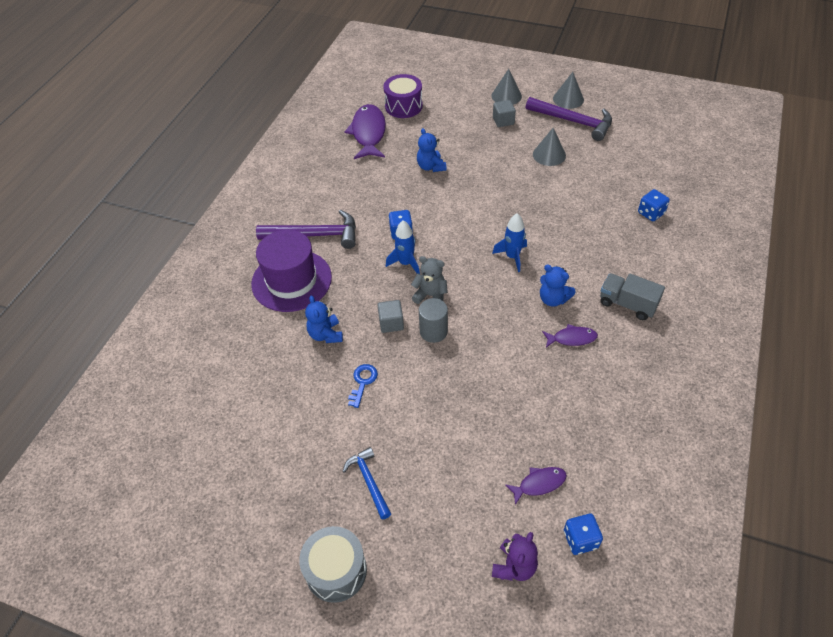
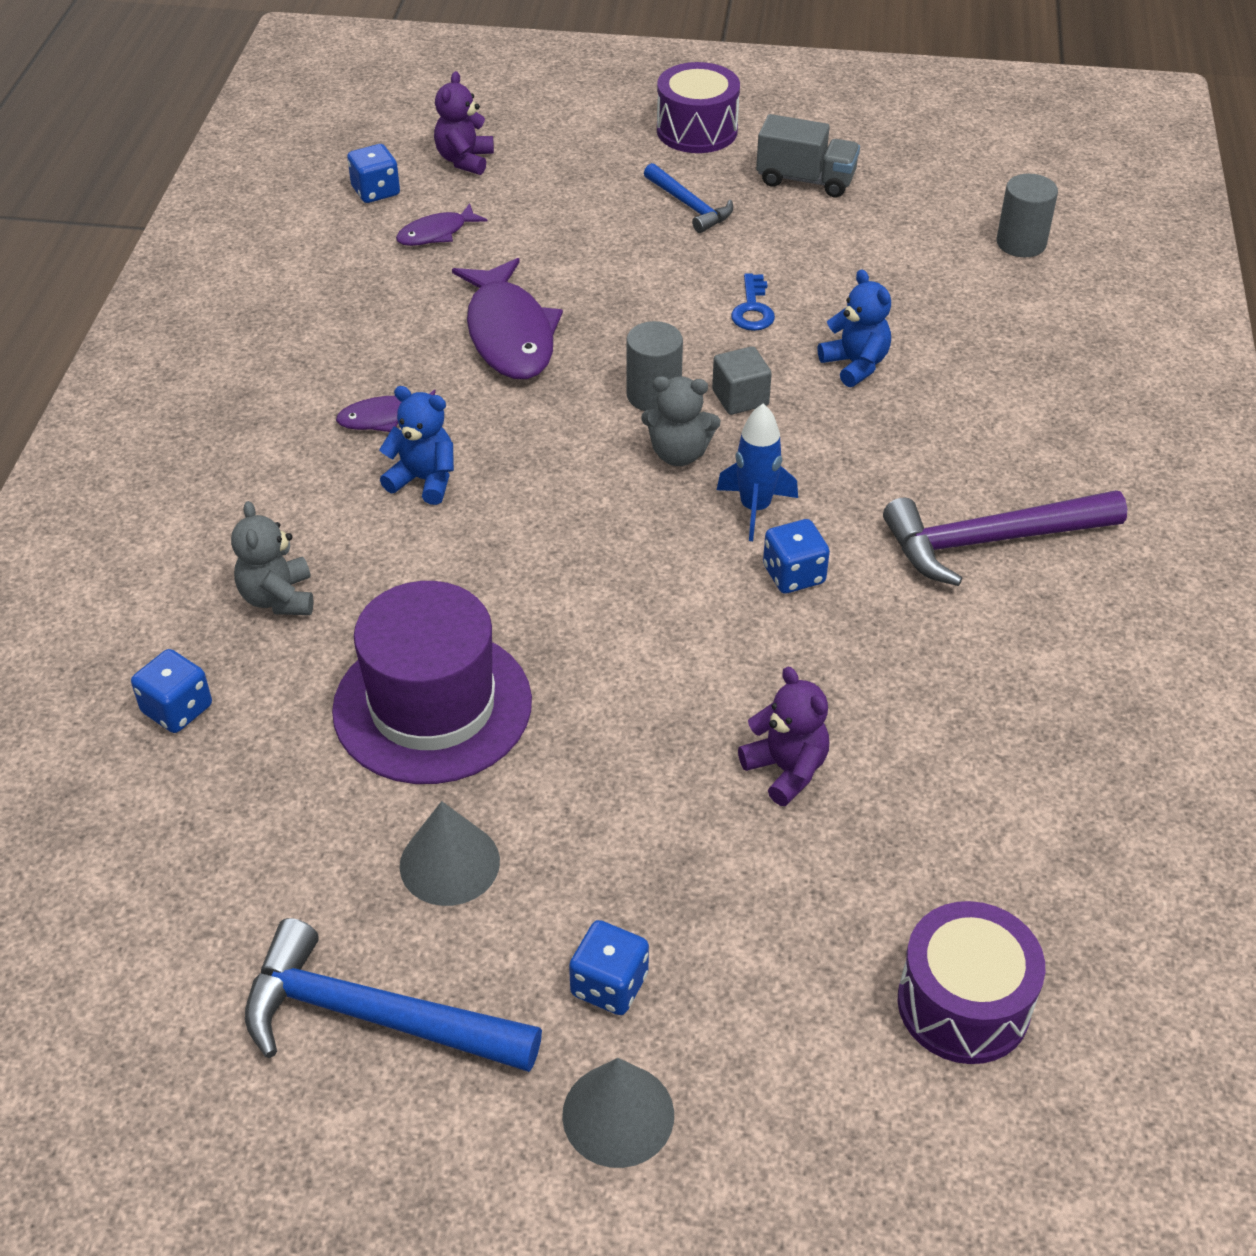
camera: 165 degrees right, 5 degrees down
purple hat [251,230,332,312] -> purple hat moved to [332,581,532,784]
grey drum [299,526,367,603] -> purple drum [657,62,740,153]
purple fish [345,104,386,159] -> purple fish moved to [452,258,563,379]
blue teddy bear [417,128,447,172] -> purple teddy bear [738,667,829,806]
blue rocket [492,213,527,272] -> none
grey cube [493,100,516,127] -> blue dice [569,920,649,1015]
purple hammer [526,97,612,141] -> blue hammer [245,918,542,1072]
grey cone [553,72,584,109] -> none
grey truck [600,273,665,320] -> grey truck moved to [756,114,860,197]
none -> grey teddy bear [231,501,314,615]
none -> grey cylinder [997,174,1058,257]

